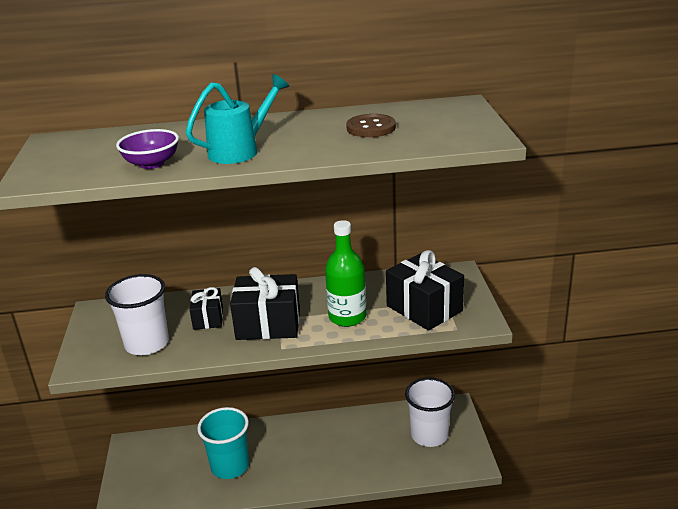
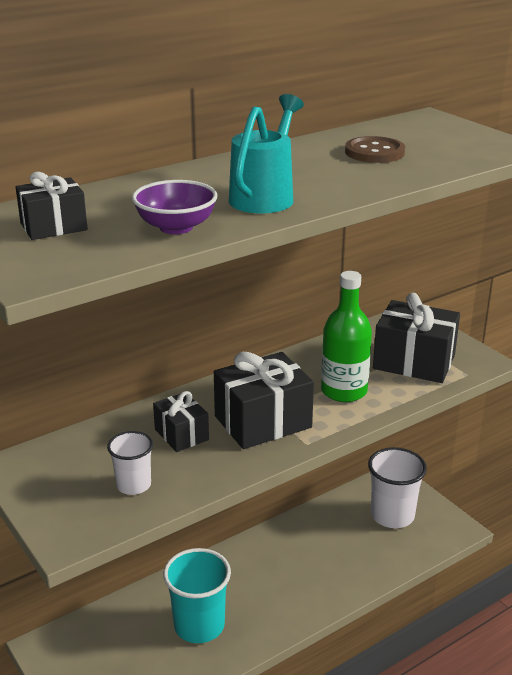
camera: 30 degrees left, 0 degrees up
white cup [105,274,169,355] -> white cup [107,431,153,495], size x0.57
none -> black gift [16,172,88,240]

